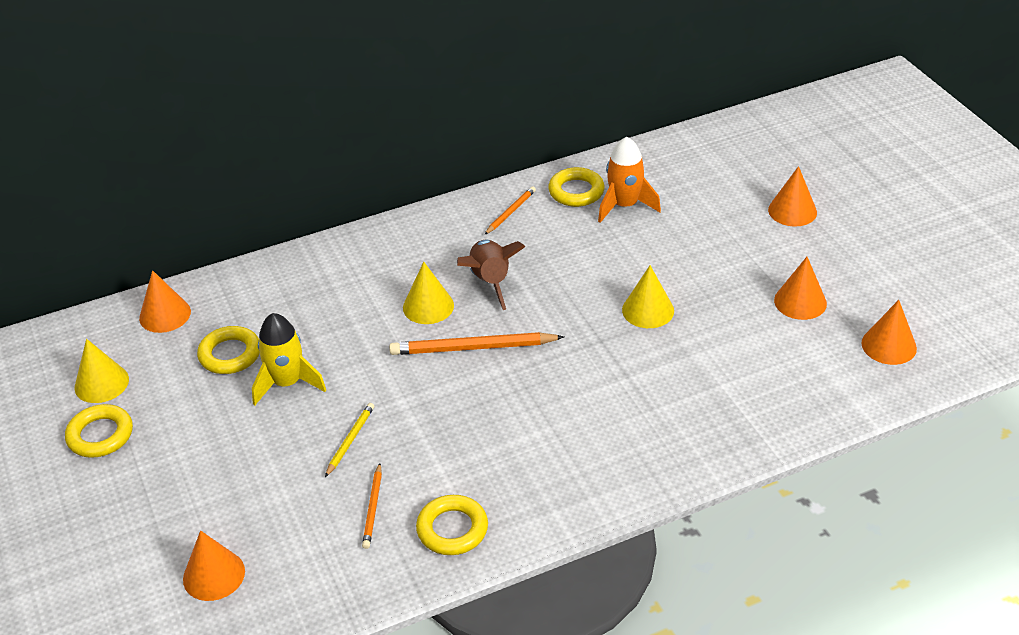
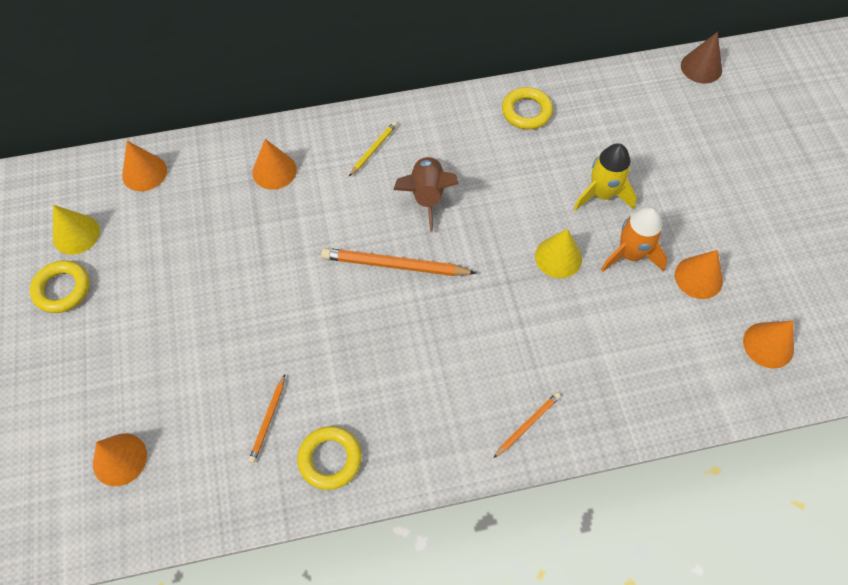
camera: 10 degrees right, 20 degrees up
yellow ring [197,326,260,374] -> none
yellow rocket [252,313,326,406] -> yellow rocket moved to [574,143,637,211]
yellow pencil [325,403,374,477] -> yellow pencil moved to [349,122,397,176]
yellow cone [403,262,454,324] -> none
orange pencil [484,186,536,235] -> orange pencil moved to [493,392,561,458]
orange rocket [598,137,661,223] -> orange rocket moved to [601,207,668,272]
orange cone [768,166,817,227] -> orange cone moved to [252,139,297,190]
none -> brown cone [681,32,722,83]

